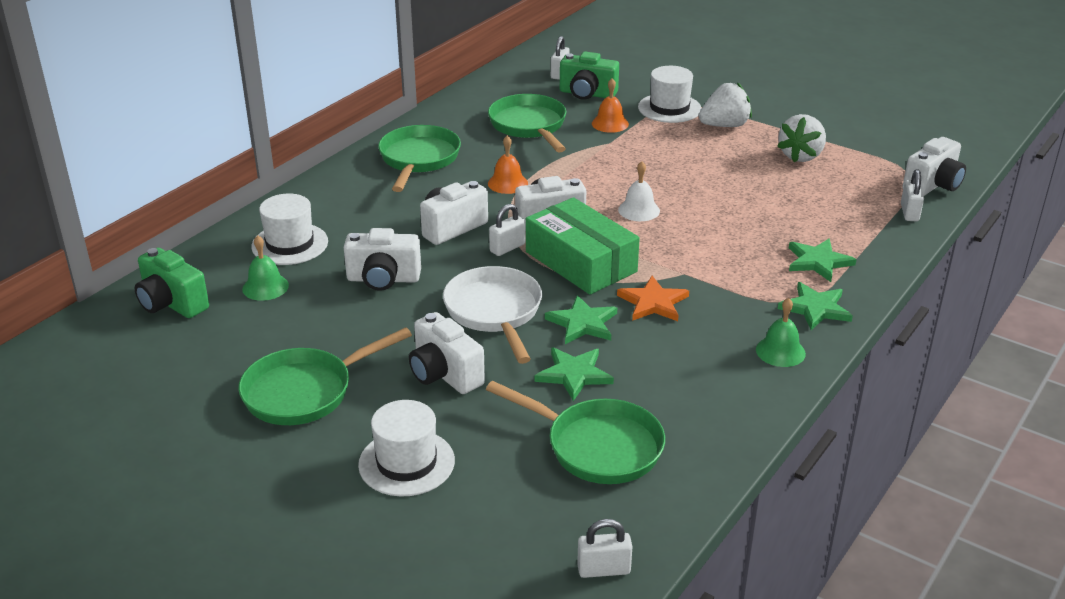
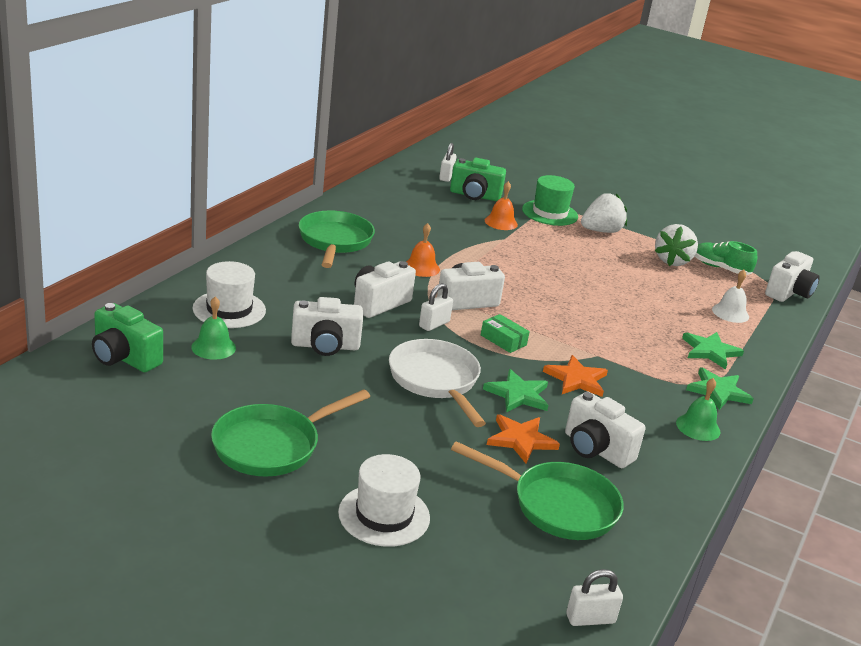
camera: 10 degrees left, 5 degrees down
white camera [409,312,485,394] -> white camera moved to [565,392,645,468]
green pan [488,94,566,152] -> none
green box [526,197,640,295] -> green box [481,314,530,353], size x0.44
green star [535,347,614,401] -> orange star [487,414,560,463]
white bell [618,161,660,221] -> white bell moved to [712,270,749,323]
white hat [638,66,702,123] -> green hat [522,175,578,226]
white padlock [901,169,924,221] -> none
none -> green shoe [695,241,757,275]

